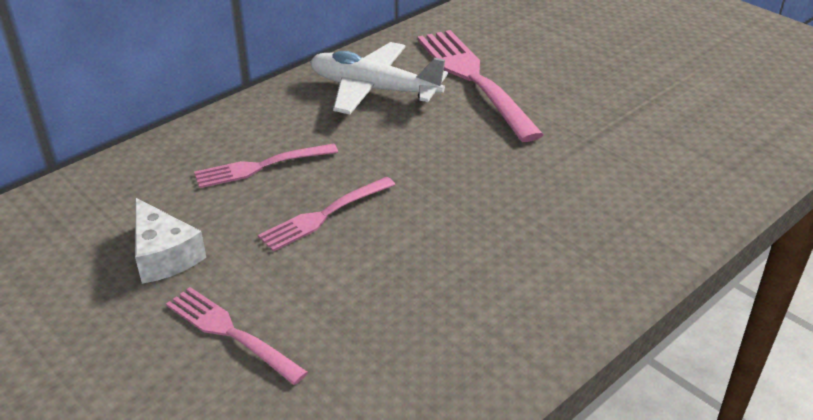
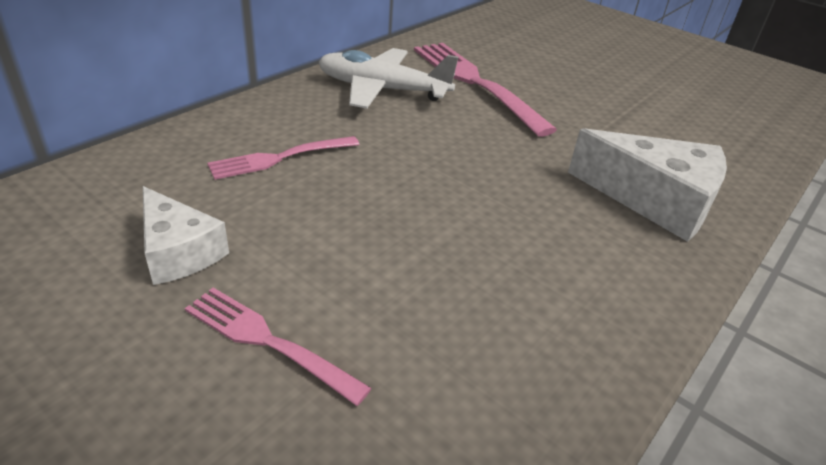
camera: 10 degrees left, 0 degrees up
pink fork [258,177,395,252] -> none
none -> white cheese [568,128,727,242]

